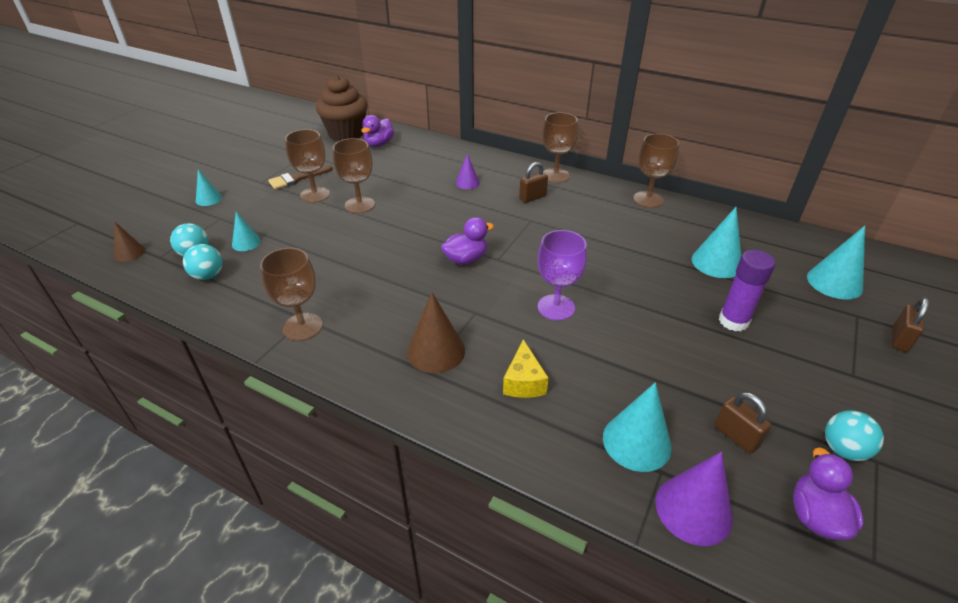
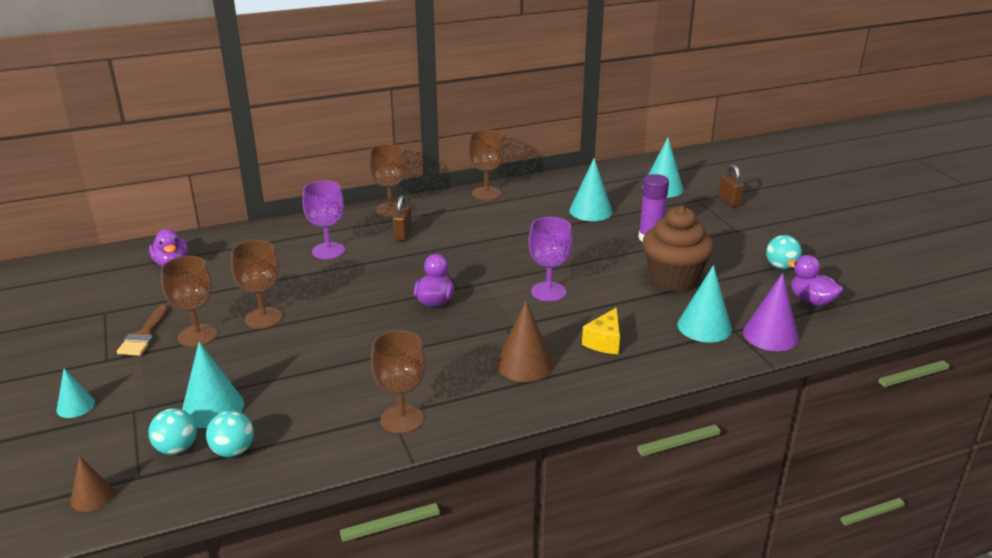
camera: 50 degrees left, 10 degrees down
turquoise cone [232,212,261,251] -> turquoise cone [182,342,244,428], size x1.69
brown cupcake [316,75,368,141] -> brown cupcake moved to [642,206,714,292]
purple cone [456,154,480,189] -> purple goblet [302,180,345,259]
yellow cheese [503,339,549,398] -> yellow cheese turned 75 degrees clockwise [582,308,620,354]
brown padlock [715,392,771,454] -> none

